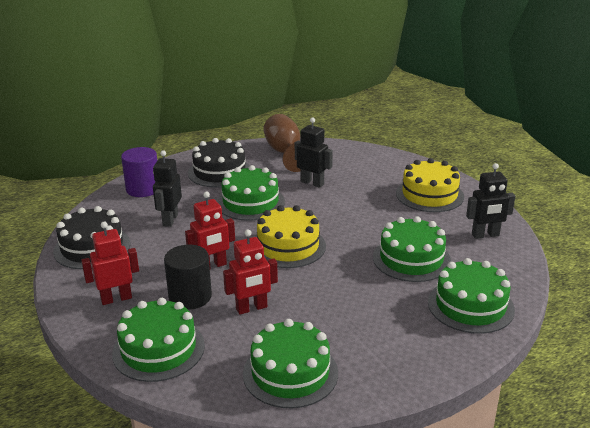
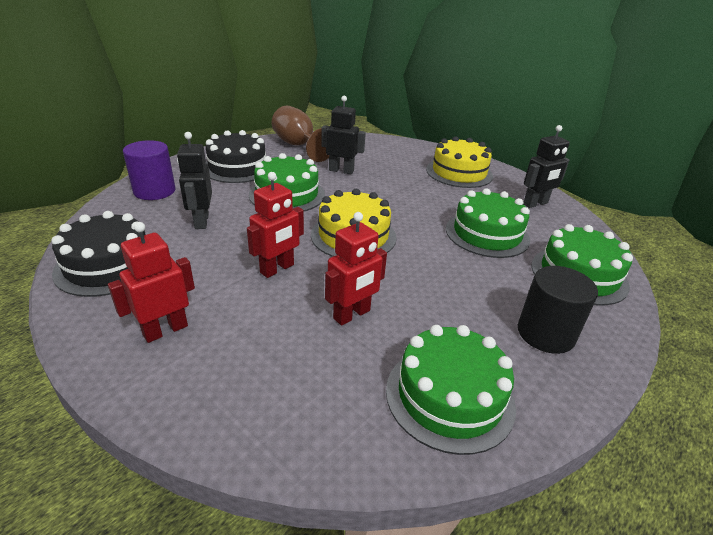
camera: 20 degrees left, 5 degrees up
green cake [112,298,205,382] -> none
black cylinder [164,245,212,310] -> black cylinder moved to [518,266,598,354]

